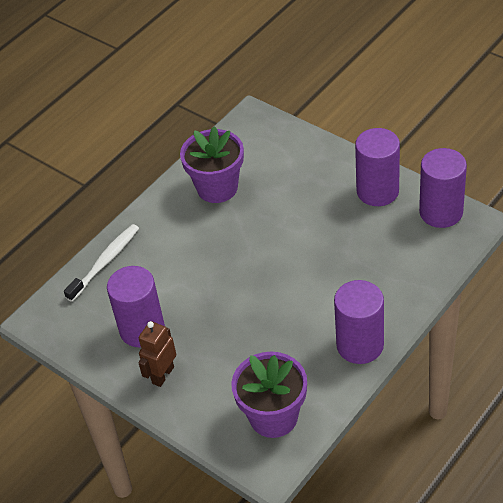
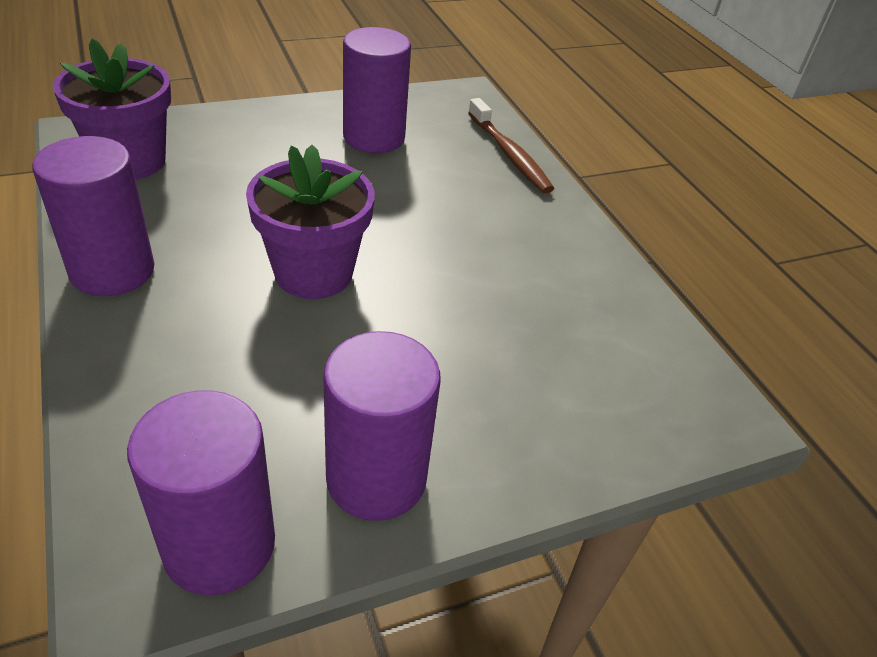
camera: 110 degrees right, 5 degrees down
white toothbrush [64,224,139,302] -> brown toothbrush [468,98,554,193]
brown robot [138,321,176,387] -> none
purple flower pot [180,126,244,203] -> purple flower pot moved to [246,145,375,299]

